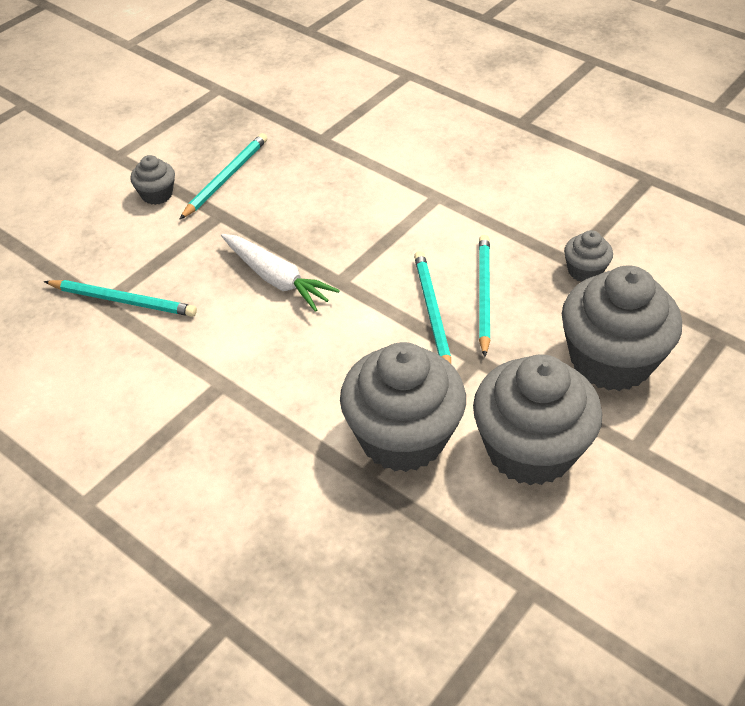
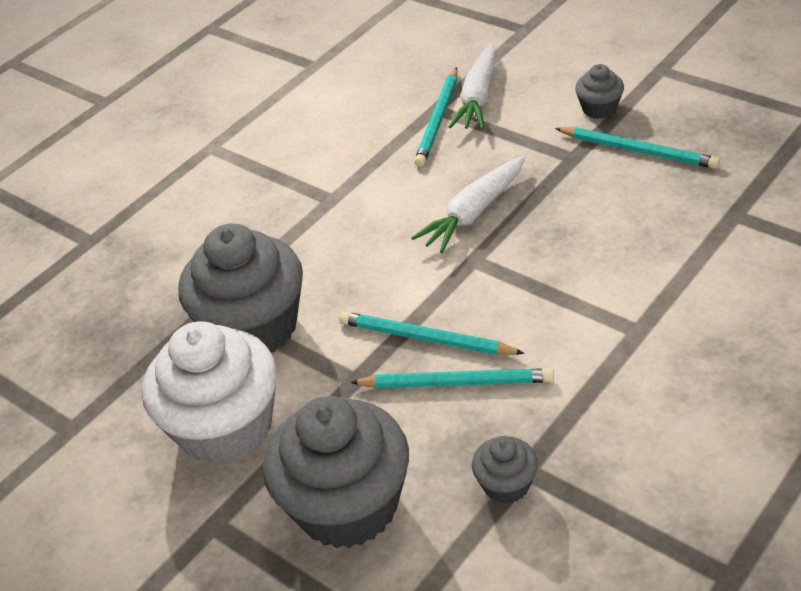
camera: 95 degrees right, 5 degrees down
turquoise pencil [414,251,451,364] -> turquoise pencil turned 150 degrees counterclockwise [339,312,525,355]
grey cupcake [473,354,602,486] -> white cupcake [142,321,277,465]
none -> white carrot [449,43,496,129]

